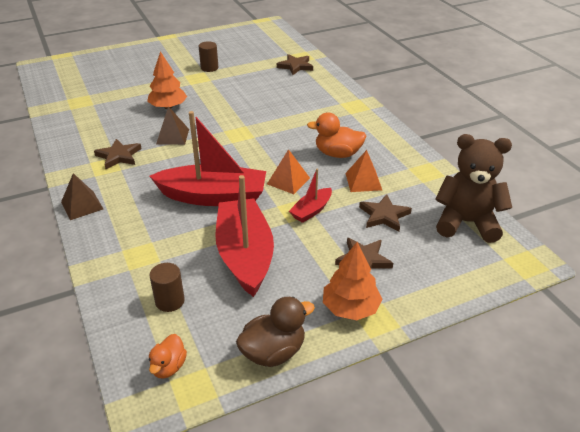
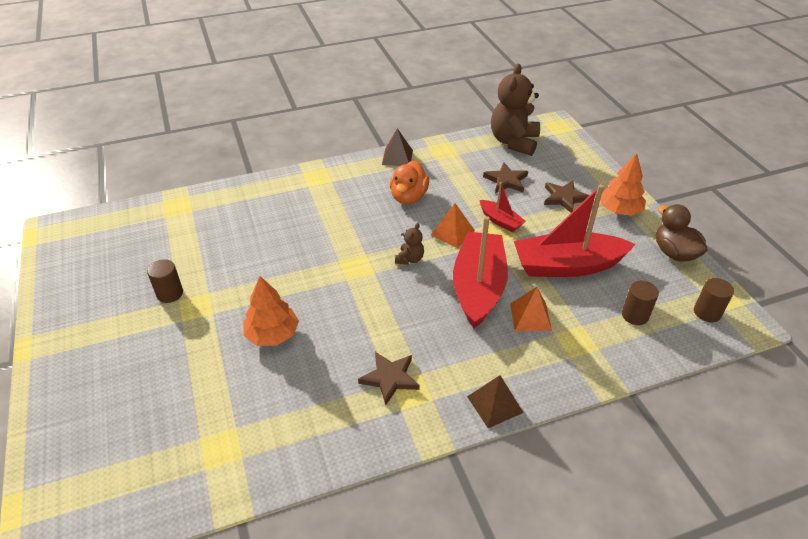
camera: 85 degrees left, 5 degrees up
orange duck [149,334,187,378] -> brown cylinder [694,278,734,322]
brown pyramid [156,106,189,145] -> brown pyramid moved to [382,128,413,166]
brown star [277,54,313,75] -> none
orange pyramid [345,150,382,192] -> orange pyramid moved to [510,287,552,331]
none -> brown teddy bear [395,223,424,265]

